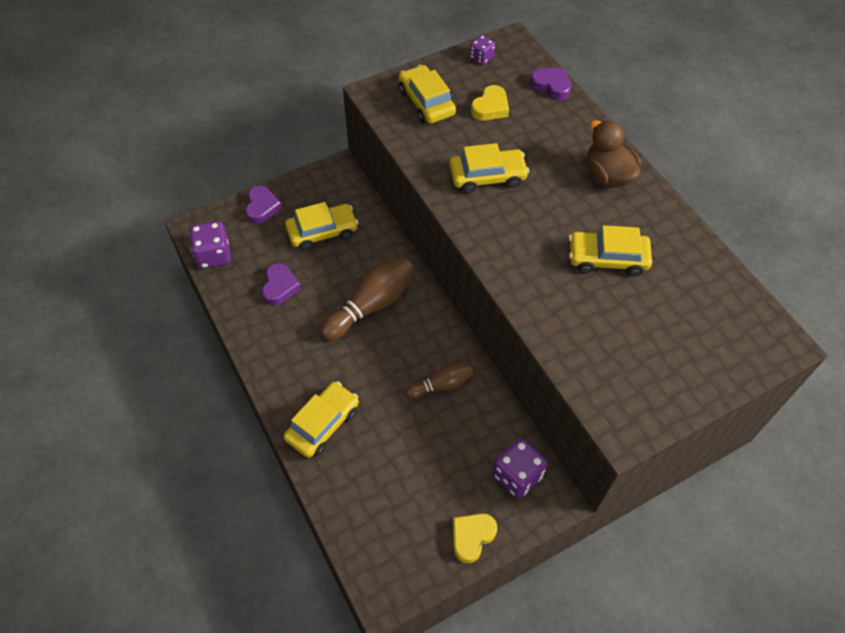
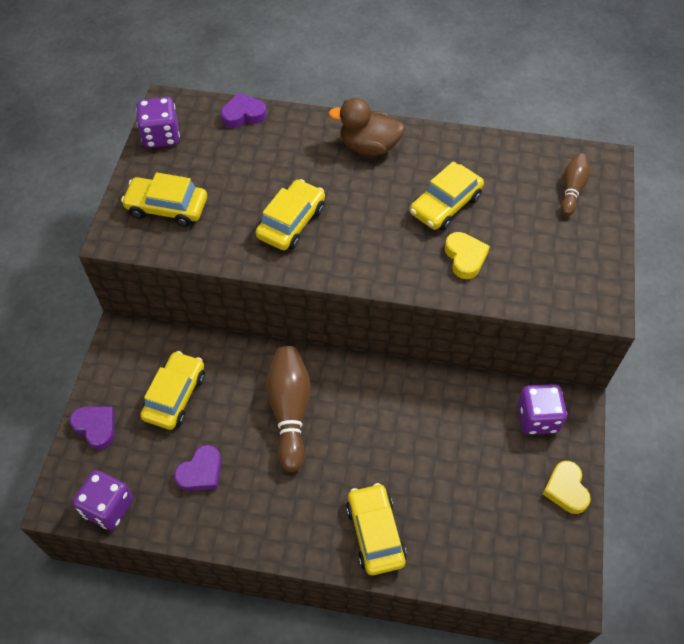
camera: 50 degrees left, 0 degrees up
purple heart [262,263,301,305] -> purple heart turned 90 degrees clockwise [174,445,221,491]
brown bowling pin [406,363,473,399] -> brown bowling pin moved to [560,153,590,216]
purple dice [470,35,495,65] -> purple dice [136,97,180,148], size x1.72
yellow heart [471,85,509,121] -> yellow heart moved to [445,232,490,279]

